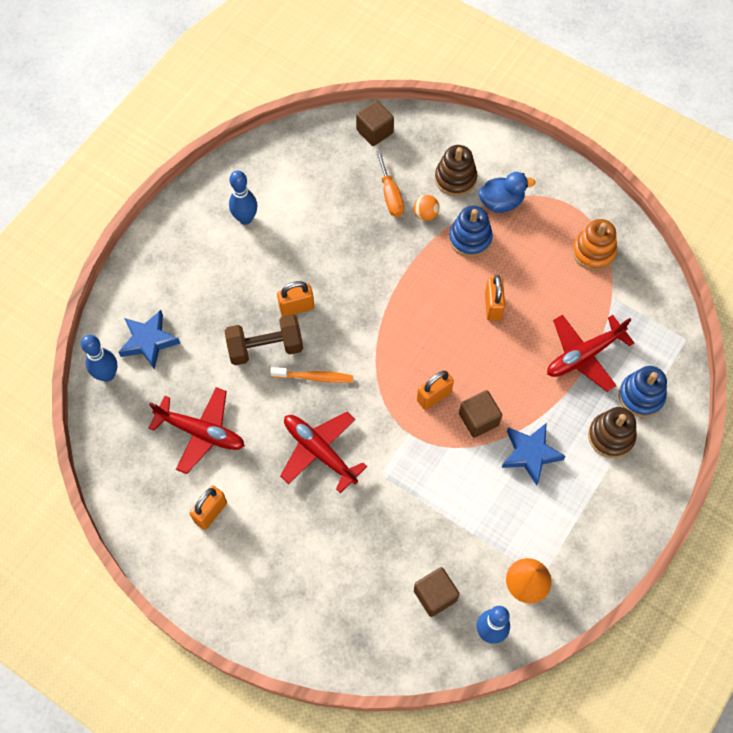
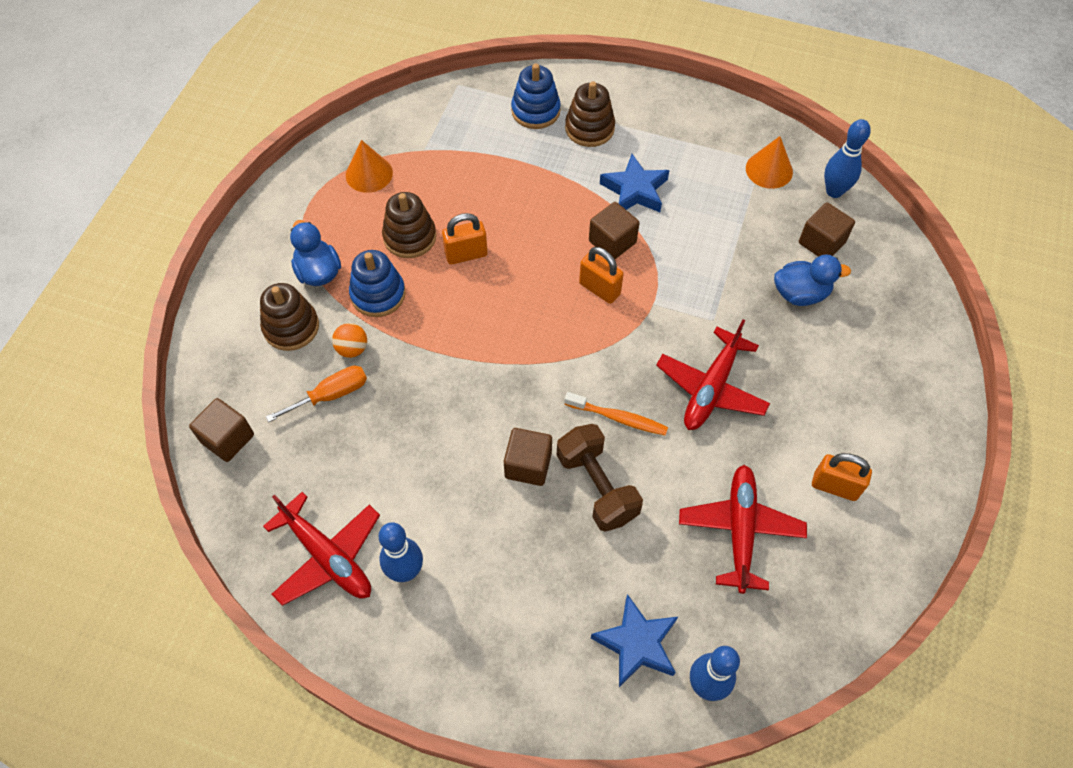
camera: 105 degrees left, 5 degrees down
orange toothbrush [270,367,353,383] -> orange toothbrush turned 120 degrees clockwise [564,392,668,436]
orange padlock [277,281,314,316] -> brown cube [504,428,552,486]
red plane [547,315,634,392] -> red plane moved to [263,492,380,606]
orange stacking toy [572,219,617,271] -> orange cone [346,140,393,193]
none -> brown stacking toy [382,192,436,258]
none -> blue duck [774,254,851,306]

